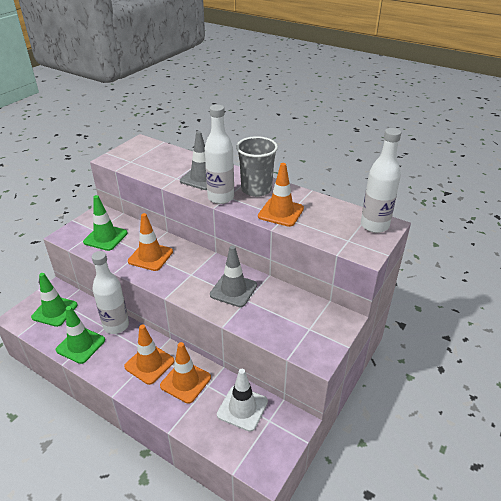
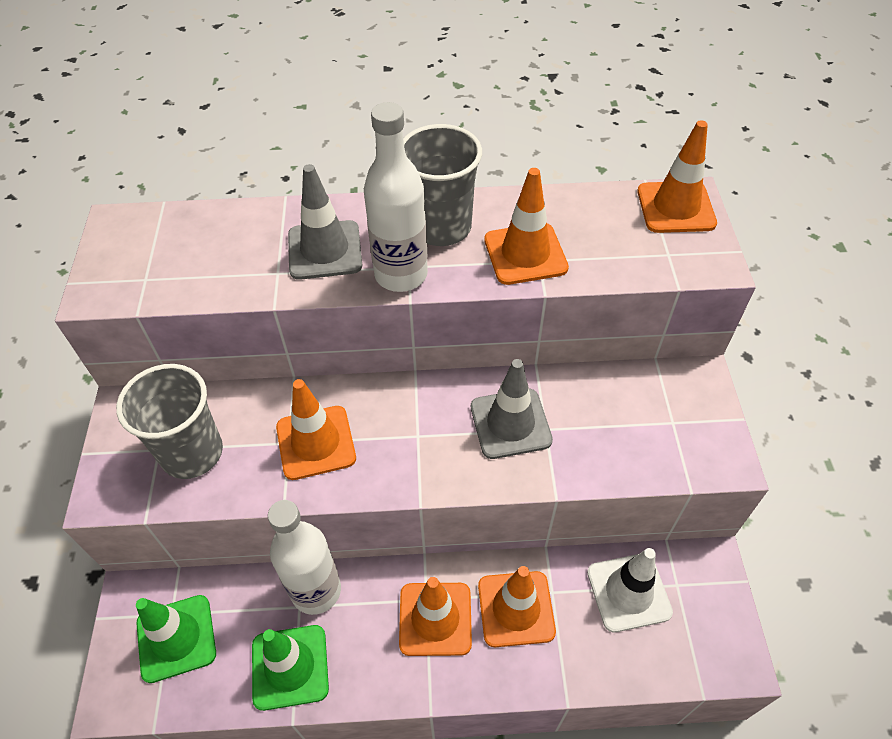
camera: 35 degrees left, 15 degrees up
green traffic cone [83,195,128,251] -> grey cup [116,364,223,479]
white bottle [361,128,401,233] -> orange traffic cone [637,120,717,233]

